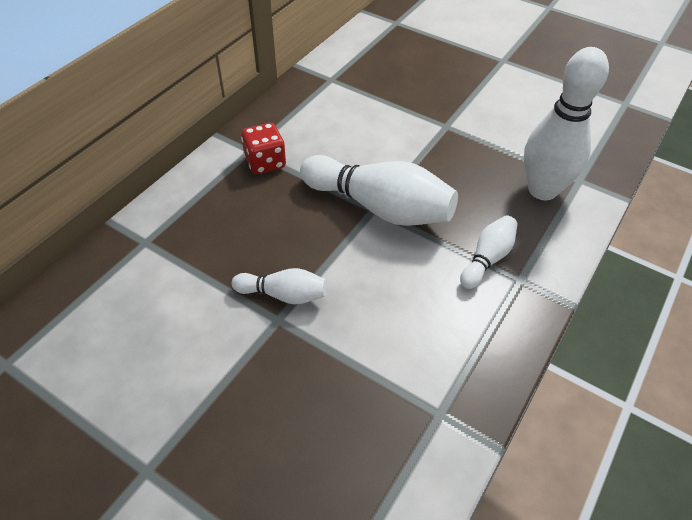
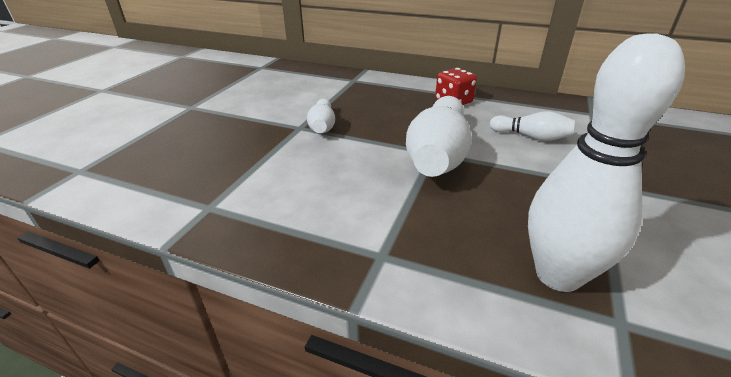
camera: 80 degrees right, 15 degrees down
white bowling pin [460,215,518,289] -> white bowling pin moved to [489,111,575,141]

